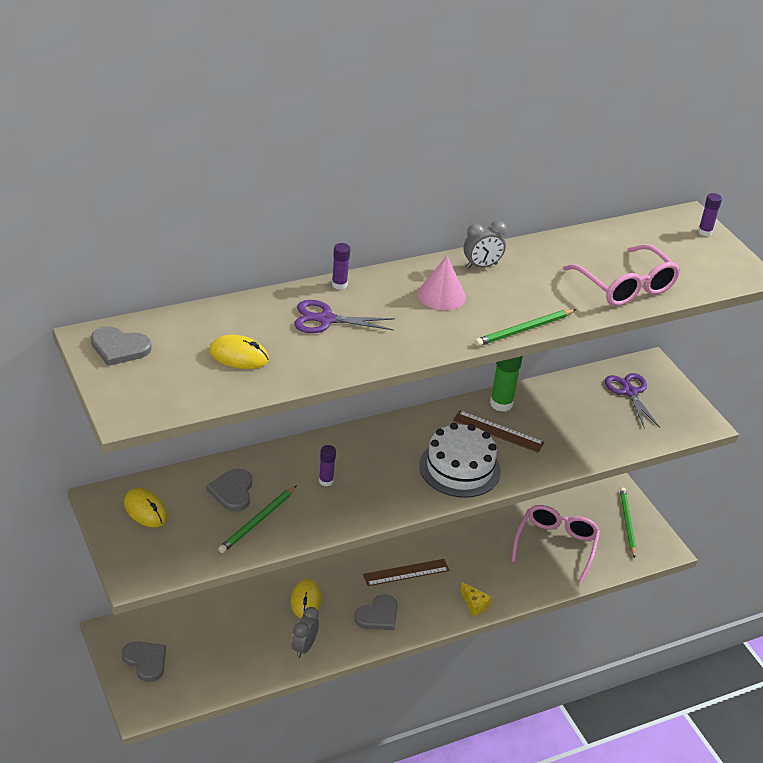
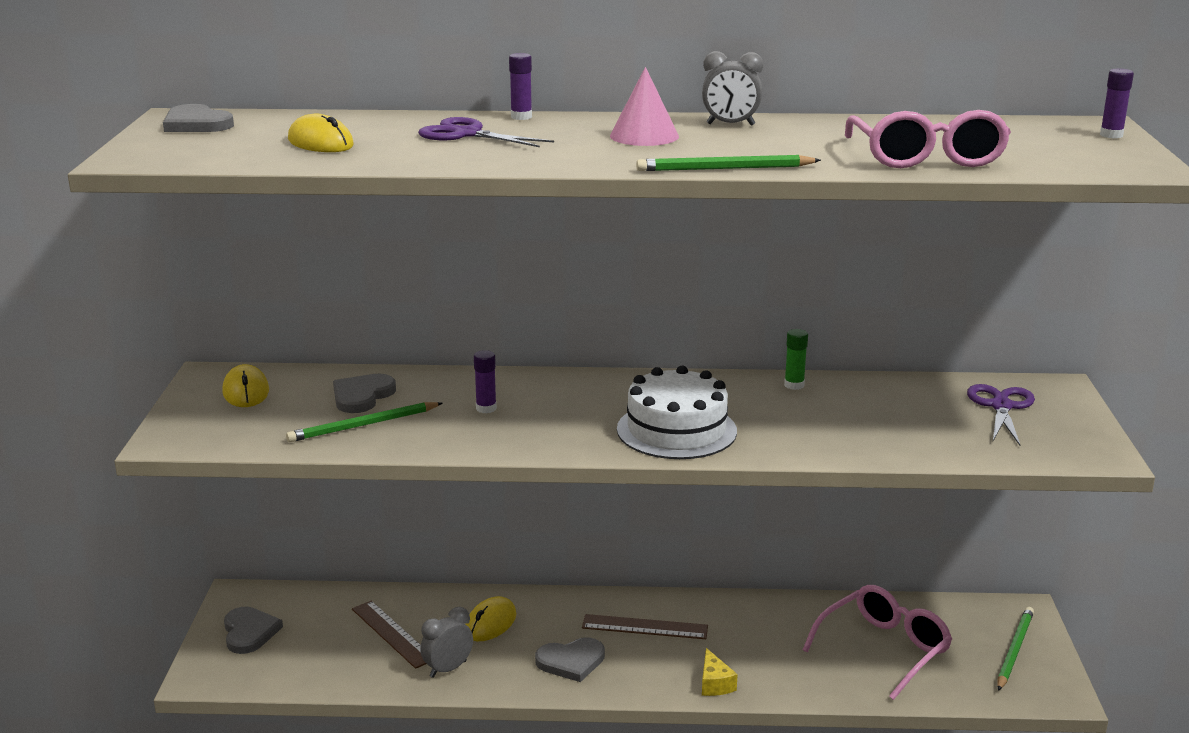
camera: 30 degrees right, 15 degrees down
brown ruler [453,411,545,453] -> brown ruler moved to [352,601,426,669]
green glue stick [490,356,523,412] -> green glue stick [784,329,808,390], size x0.58

